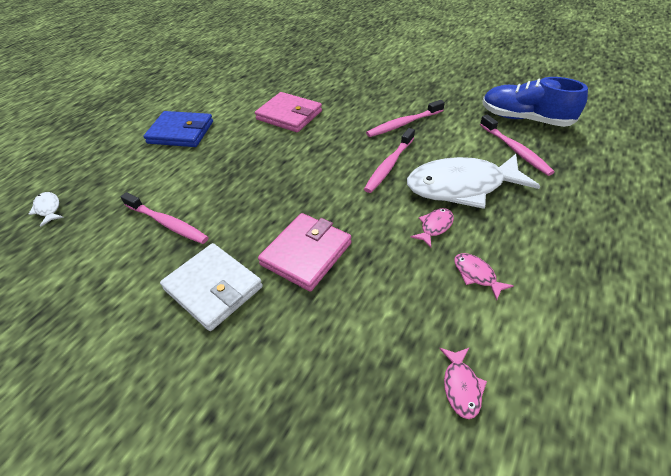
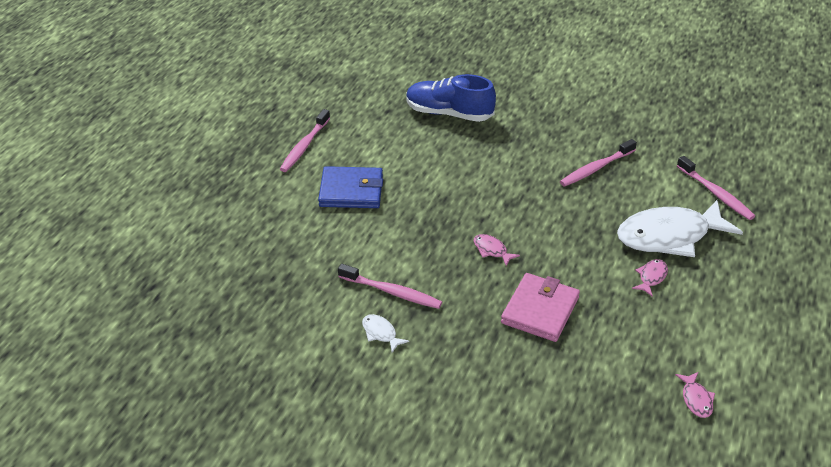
camera: 10 degrees left, 5 degrees down
white fish [29,192,64,227] -> white fish moved to [362,314,409,353]
white wallet [160,243,263,331] -> none
pink wallet [255,92,322,132] -> none
pink toothbrush [364,128,415,193] -> pink toothbrush moved to [280,109,330,172]
pink fish [454,253,514,300] -> pink fish moved to [474,234,520,266]
blue shoe [482,77,588,127] -> blue shoe moved to [406,74,496,122]

